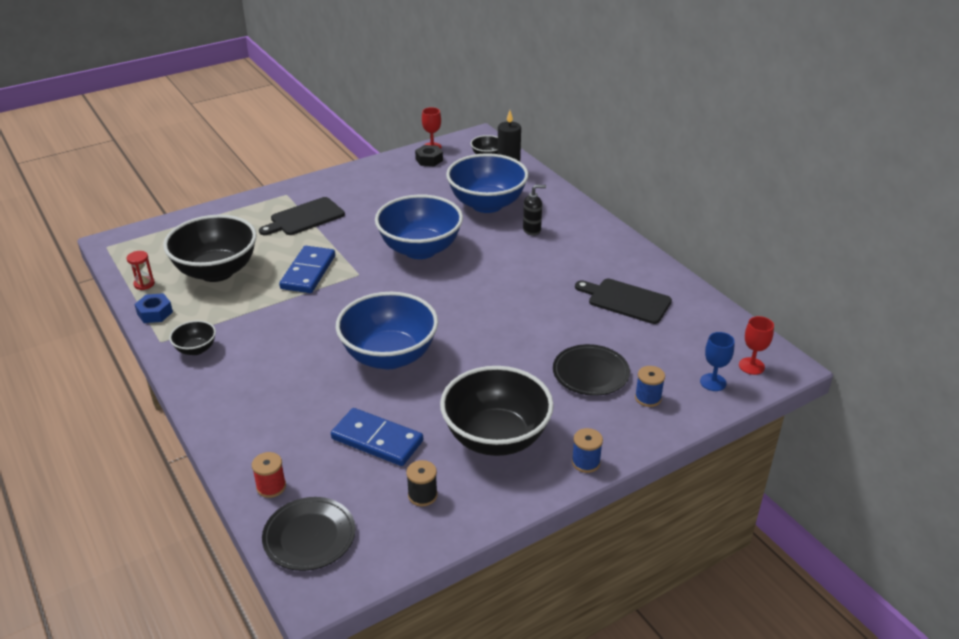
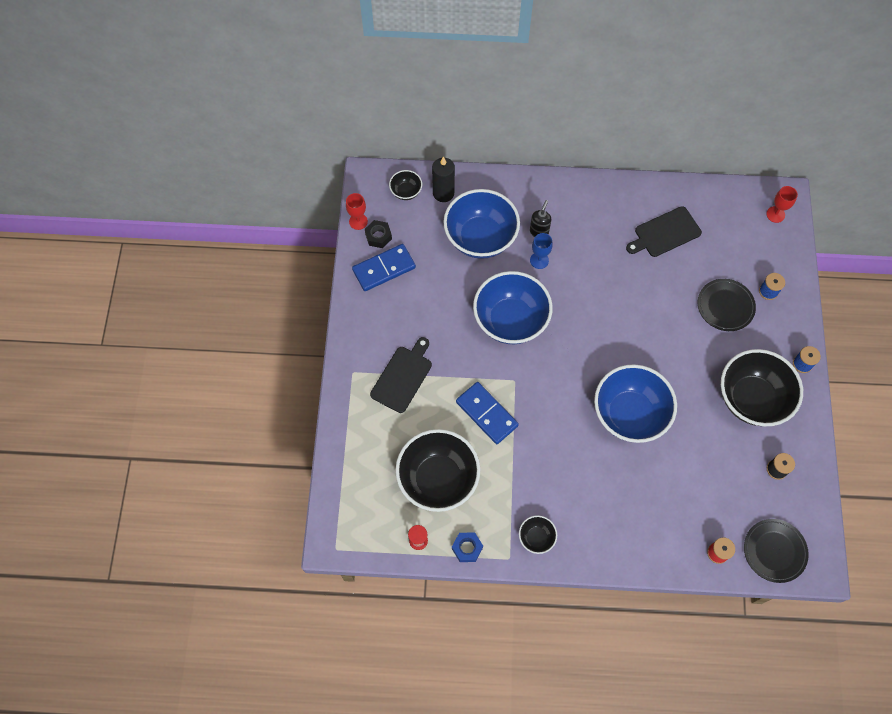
camera: 55 degrees left, 30 degrees up
black cutting board [259,197,345,235] -> black cutting board turned 150 degrees counterclockwise [370,337,432,413]
blue domino [331,408,423,466] -> blue domino moved to [352,244,416,291]
blue goblet [700,332,735,391] -> blue goblet moved to [530,233,553,269]

